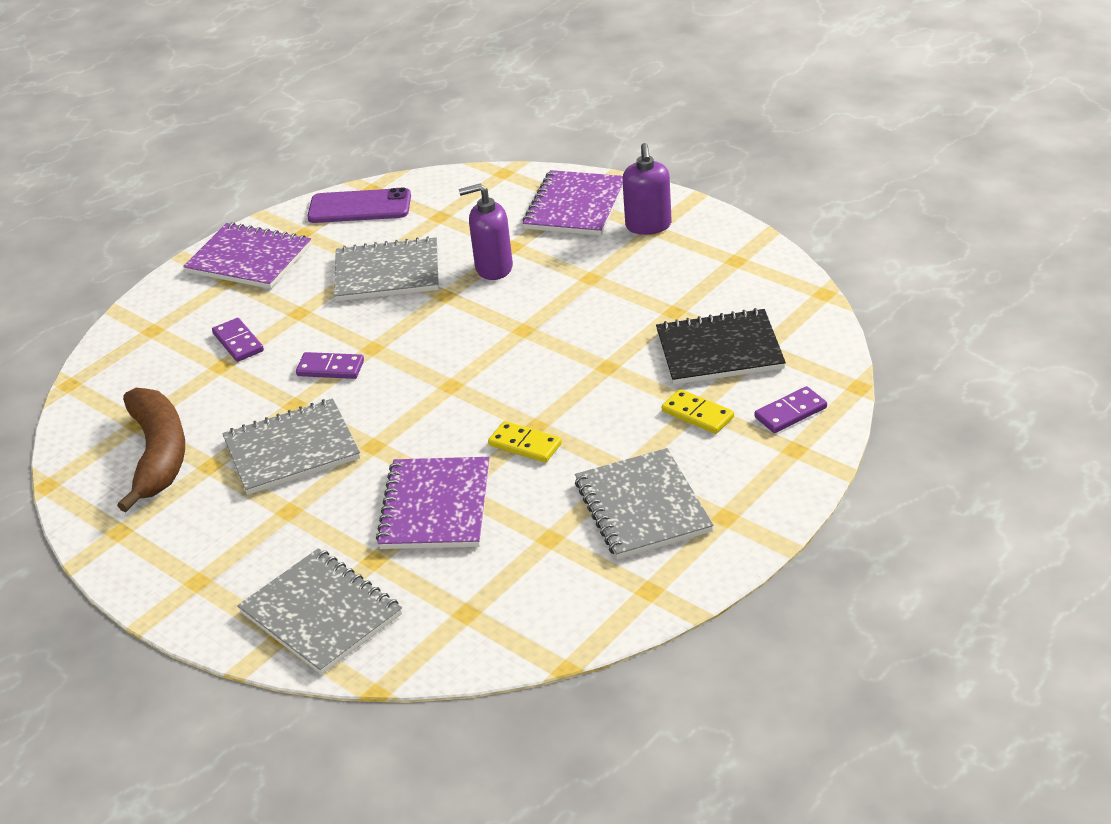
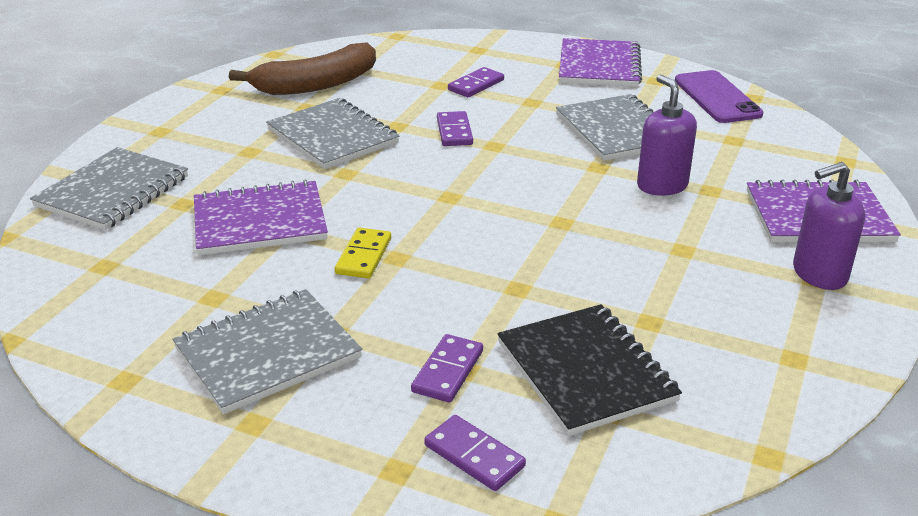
camera: 70 degrees right, 5 degrees down
yellow domino [662,389,734,434] -> purple domino [411,334,483,403]

